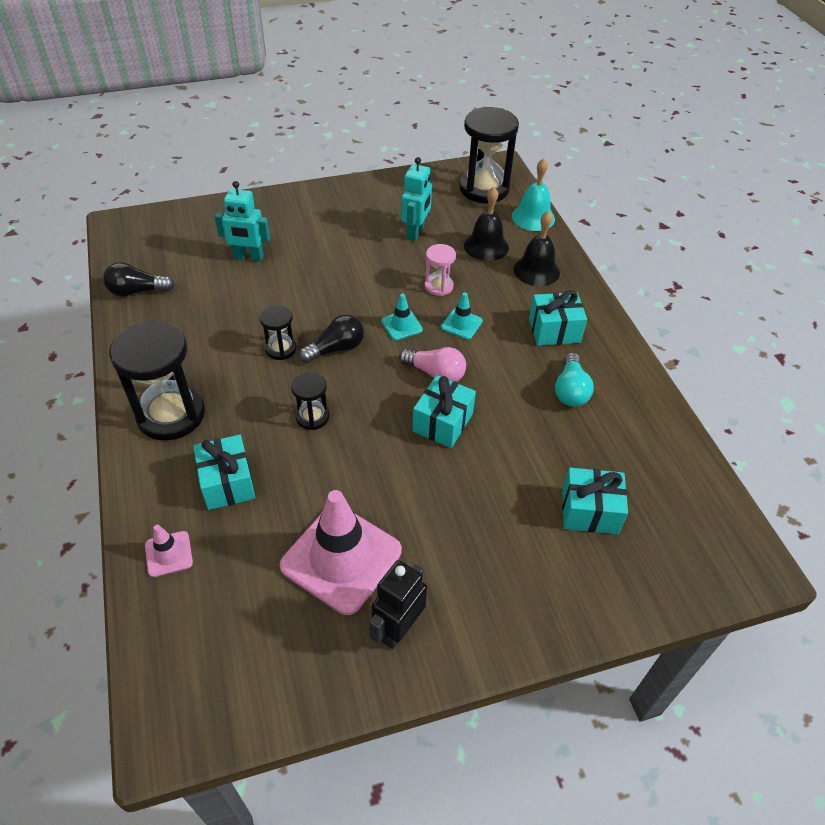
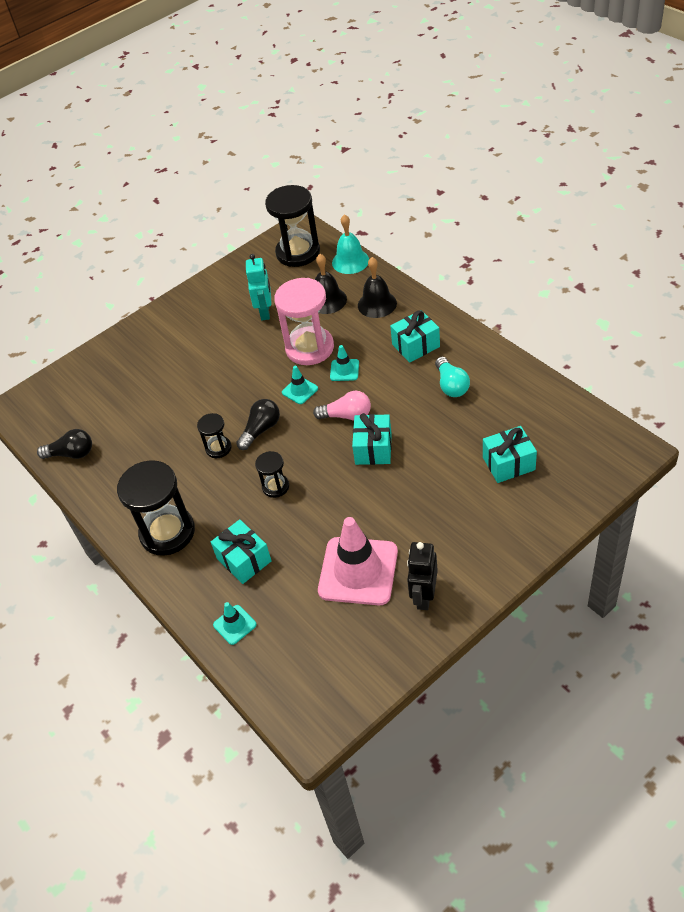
camera: 15 degrees left, 0 degrees up
black light bulb [103,262,175,297] -> black light bulb turned 150 degrees counterclockwise [37,429,92,459]
pink traffic cone [145,525,193,577] -> turquoise traffic cone [213,602,257,645]
turquoise robot [215,181,270,262] -> none
pink hourglass [425,244,456,296] -> pink hourglass [274,278,334,365], size x1.99

